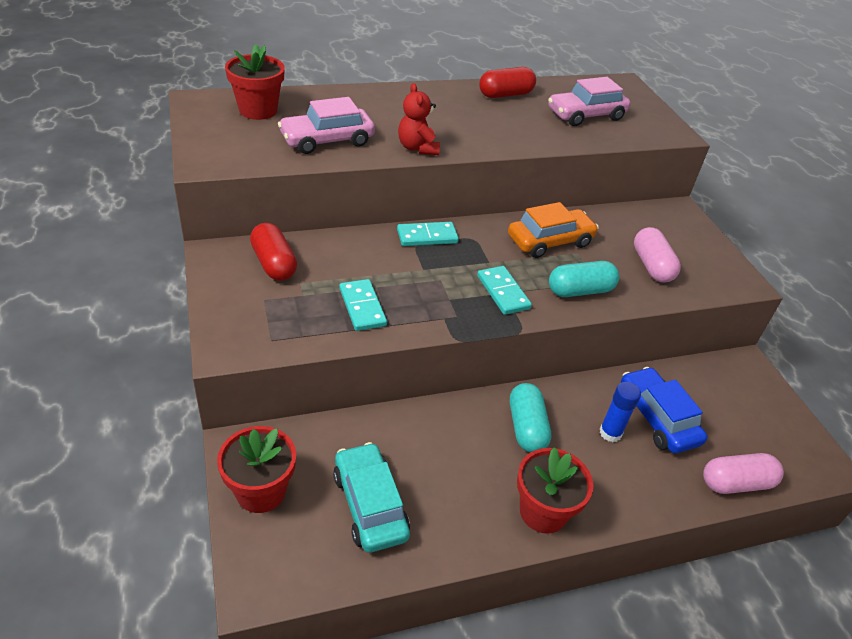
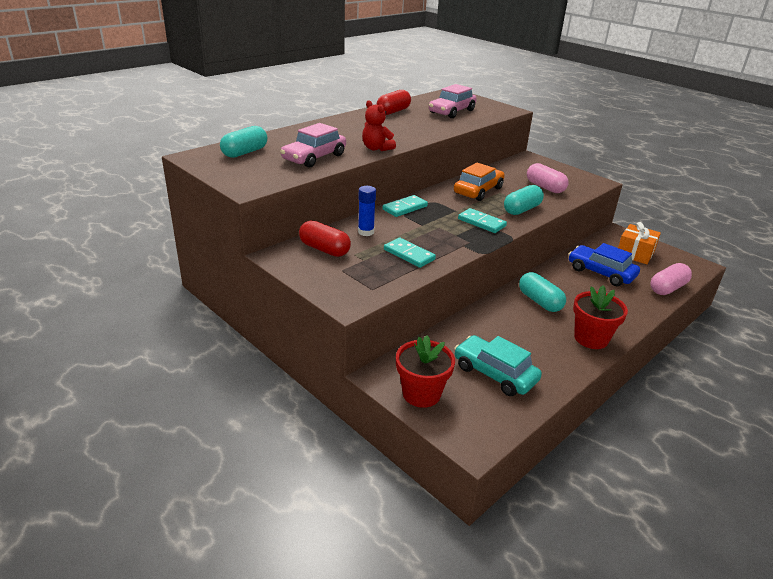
camera: 25 degrees left, 10 degrees down
red flower pot [225,44,285,120] -> turquoise capsule [220,126,267,158]
blue glue stick [599,382,641,442] -> blue glue stick moved to [358,186,376,236]
none -> orange gift [618,222,661,264]

